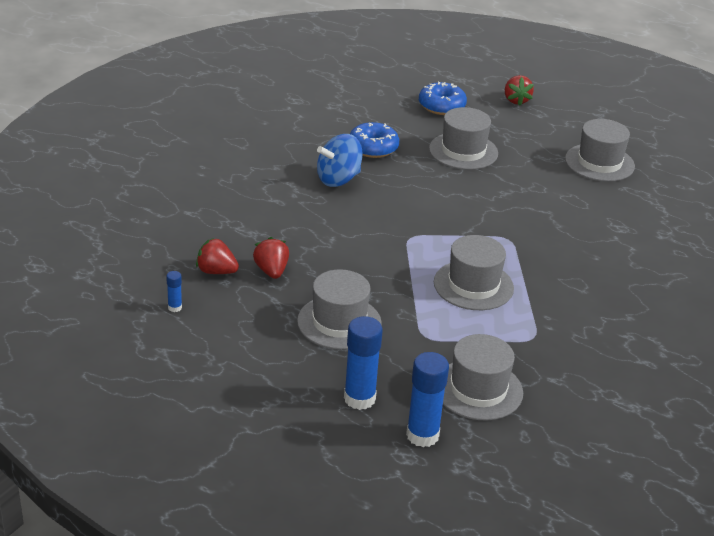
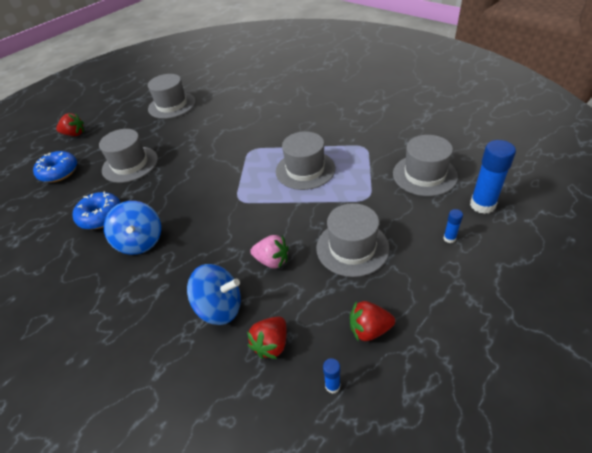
camera: 75 degrees left, 10 degrees up
red strawberry [253,237,289,279] -> red strawberry moved to [350,301,395,342]
blue glue stick [344,316,383,410] -> blue glue stick [444,209,463,243], size x0.47
none -> blue spinning top [187,264,241,325]
none -> pink strawberry [250,235,289,269]

